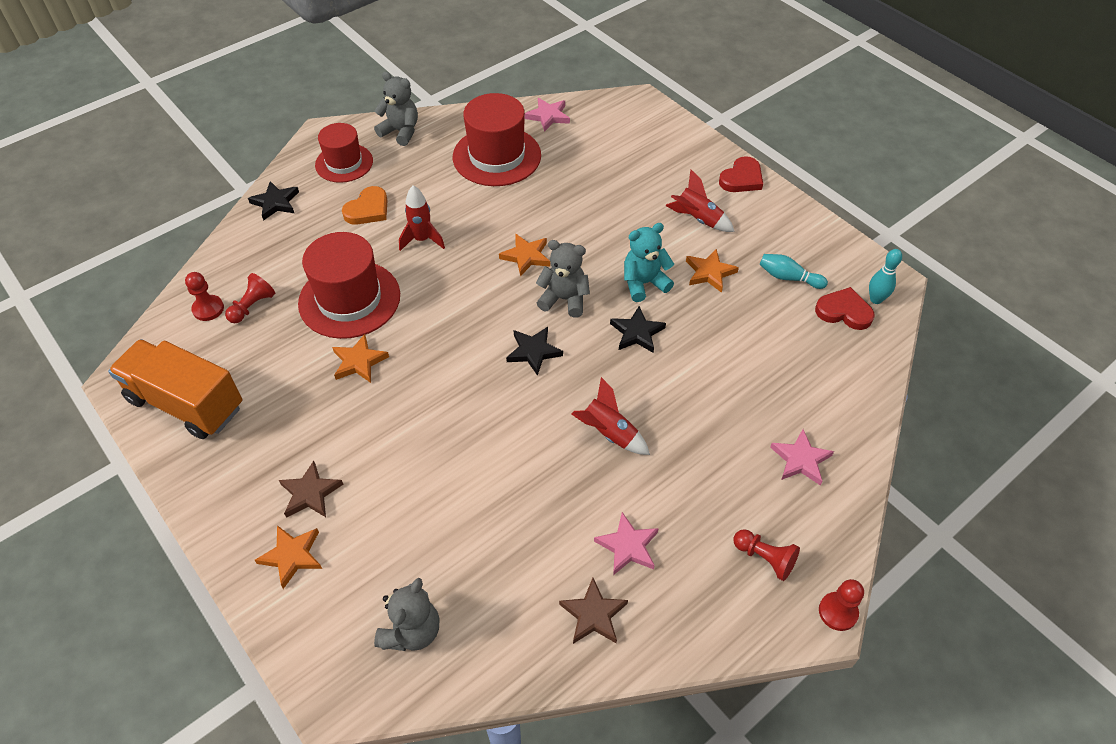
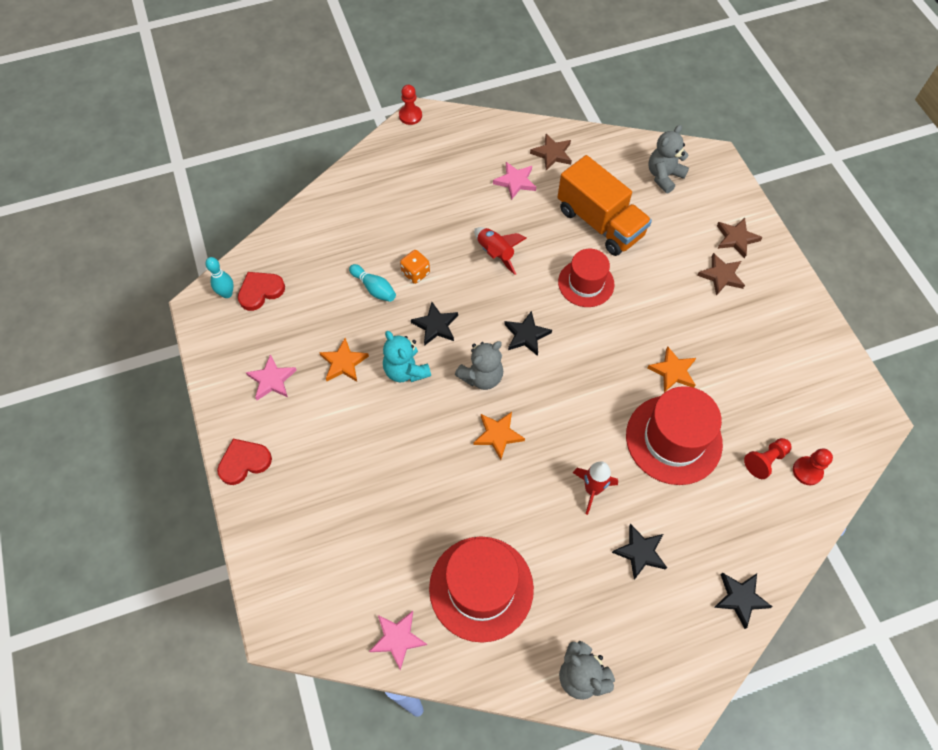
camera: 160 degrees left, 10 degrees up
orange truck [108,339,242,439] -> orange truck moved to [558,155,652,256]
orange star [255,525,322,589] -> brown star [717,218,762,258]
red hat [315,123,373,183] -> red hat moved to [558,249,614,307]
orange heart [342,186,387,225] -> black star [612,524,667,580]
grey teddy bear [536,240,590,318] -> grey teddy bear turned 75 degrees counterclockwise [455,341,503,390]
turquoise teddy bear [624,223,674,302] -> turquoise teddy bear turned 60 degrees clockwise [383,331,431,382]
red rocket [665,170,735,232] -> none
red pawn [733,529,800,581] -> none
turquoise bowling pin [759,254,828,289] -> turquoise bowling pin moved to [349,264,396,302]
pink star [770,429,834,485] -> pink star moved to [246,354,297,400]
red heart [815,287,875,330] -> red heart turned 105 degrees clockwise [238,272,285,311]
none -> orange dice [400,250,430,284]

